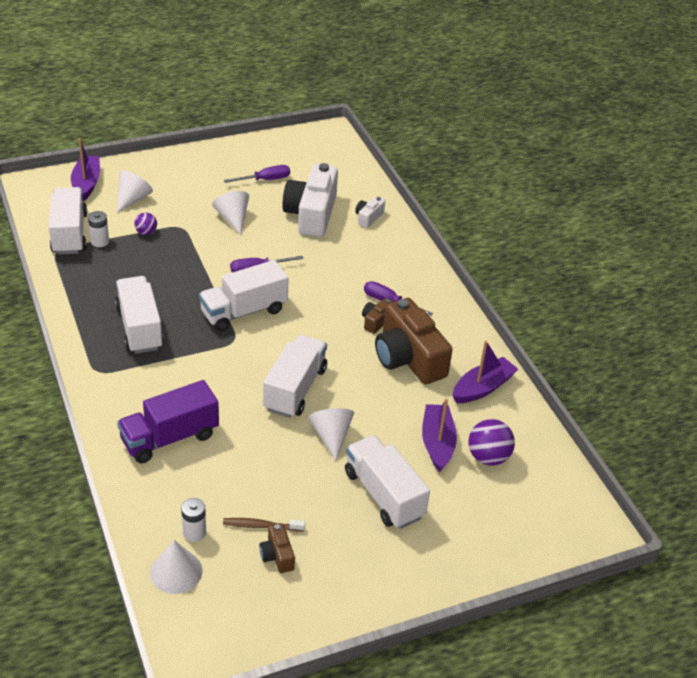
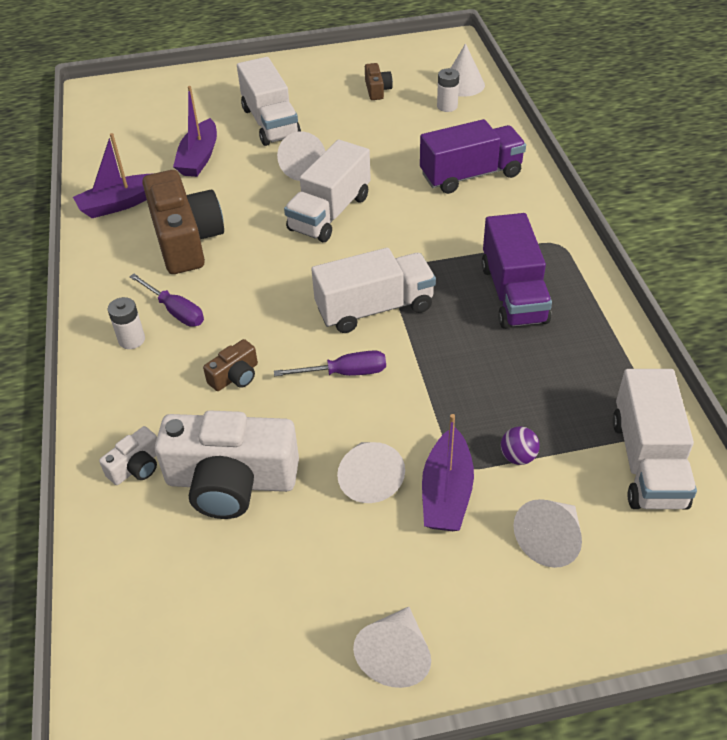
camera: 165 degrees left, 5 degrees up
purple boat [71,138,100,201] -> purple boat moved to [422,414,474,531]
white battery [88,211,109,247] -> white battery moved to [108,297,145,349]
white truck [115,276,164,354] -> purple truck [481,213,552,329]
brown toothbrush [223,518,305,532] -> none
purple screwdriver [224,165,290,183] -> none
white camera [282,163,338,237] -> white camera turned 75 degrees clockwise [155,411,299,519]
brown camera [362,298,393,334] -> brown camera moved to [203,339,258,391]
purple ball [468,419,515,466] -> none
none -> white cone [353,607,431,688]

